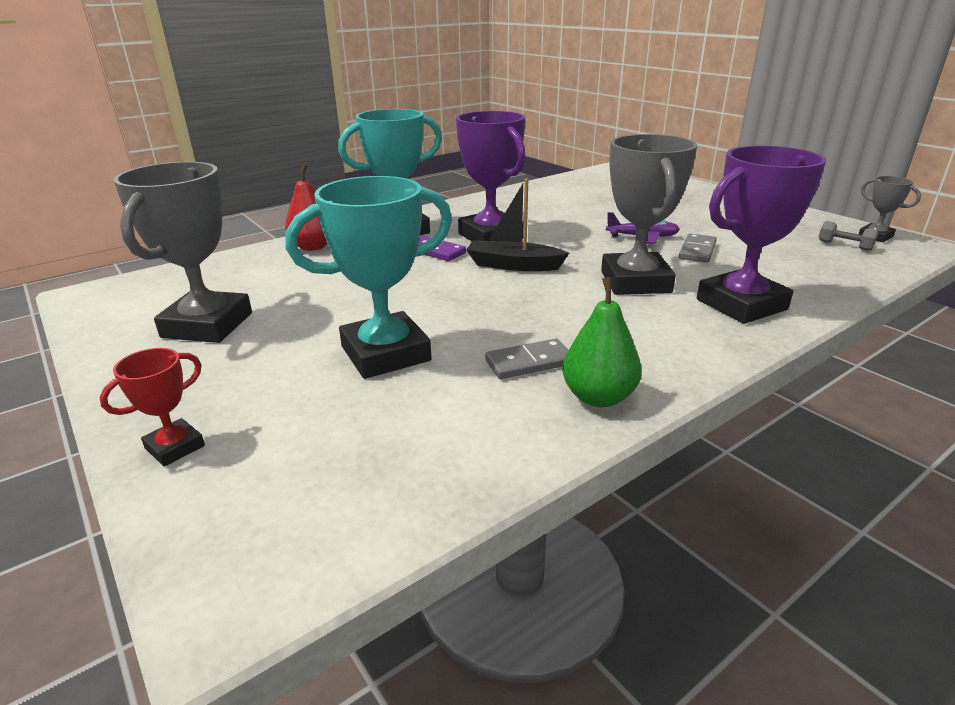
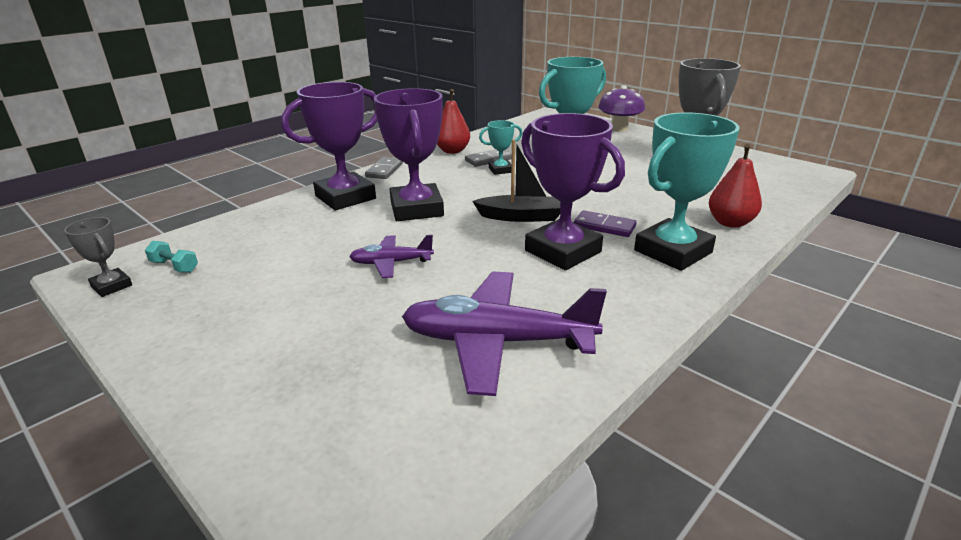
camera: 170 degrees right, 0 degrees up
red trophy [99,348,205,467] -> purple mushroom [598,86,645,132]
green pear [562,277,642,407] -> red pear [437,89,470,154]
grey trophy [601,134,697,295] -> purple trophy [374,88,444,221]
grey domino [679,234,717,263] -> grey domino moved to [365,157,403,179]
grey dumbbell [819,221,878,251] -> turquoise dumbbell [145,241,198,273]
none -> purple plane [402,271,607,396]
none -> turquoise trophy [479,120,523,175]

